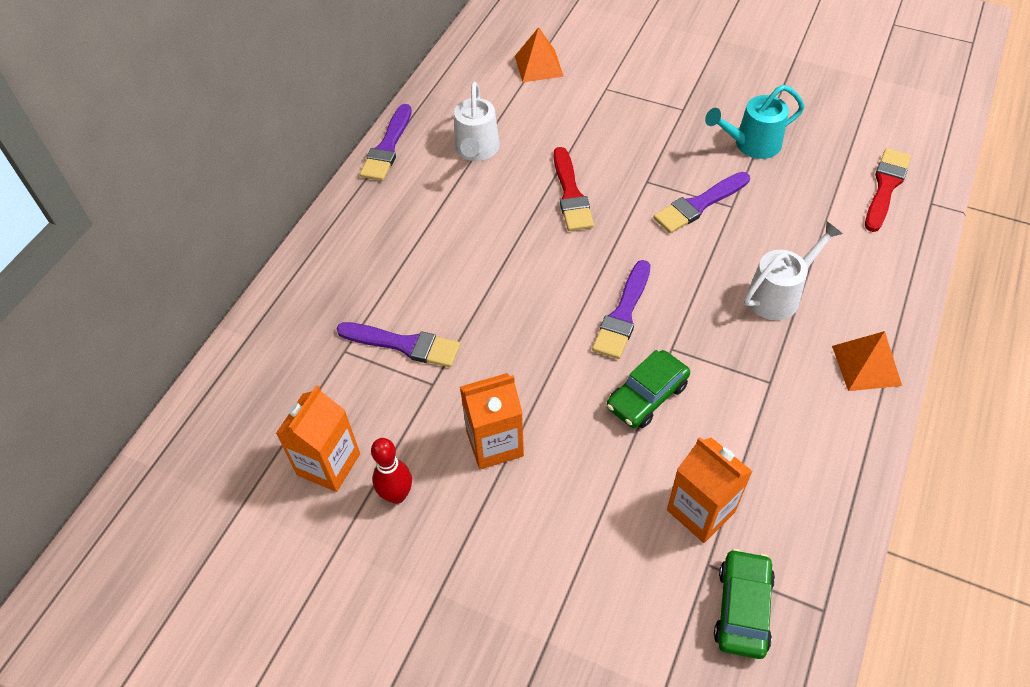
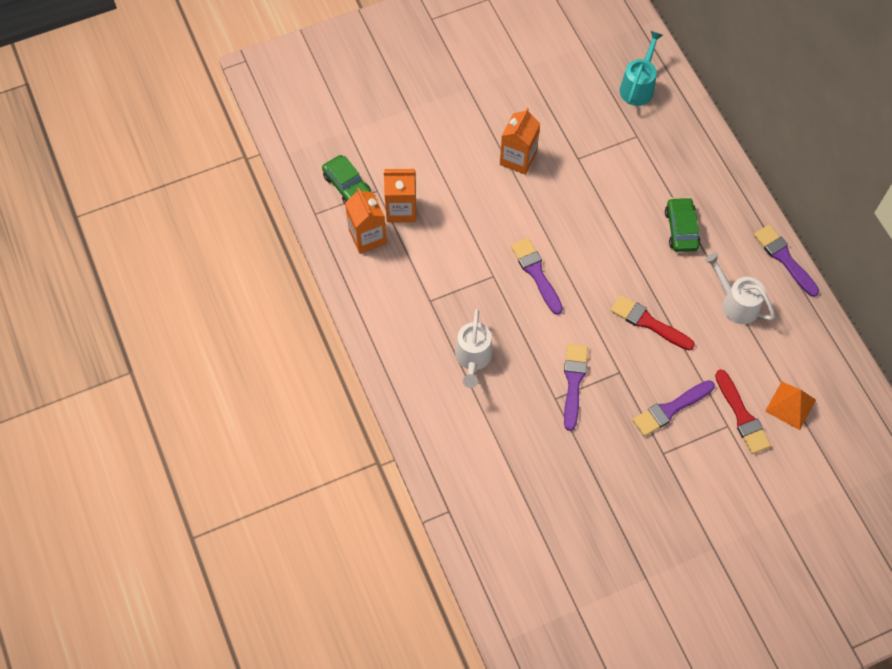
camera: 130 degrees right, 10 degrees up
orange carton [276,385,360,492] -> orange carton moved to [345,188,387,254]
purple brush [336,322,460,367] -> purple brush moved to [633,380,715,436]
red bowling pin [371,438,412,504] -> none
green car [607,350,690,428] -> green car moved to [665,197,701,252]
turquoise watering can [705,85,804,159] -> turquoise watering can moved to [620,31,663,106]
orange pyramid [832,331,902,391] -> none
red brush [865,148,911,232] -> red brush moved to [715,369,771,454]

